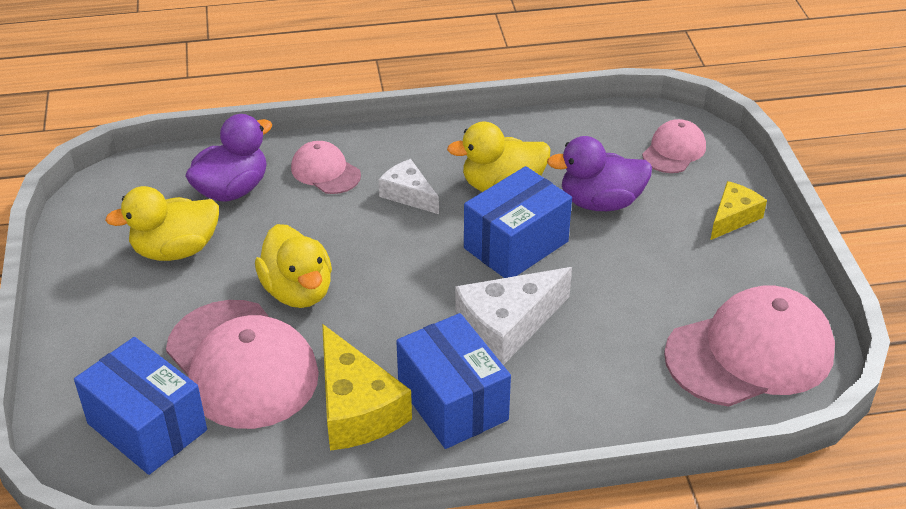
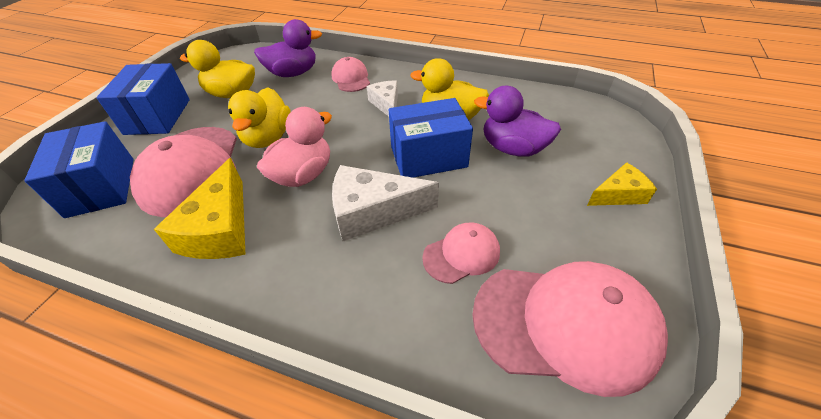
camera: 30 degrees right, 5 degrees up
blue box [396,313,511,449] -> blue box moved to [96,63,190,135]
pink cap [642,119,706,173] -> pink cap moved to [422,222,500,284]
none -> pink duck [257,107,332,187]

